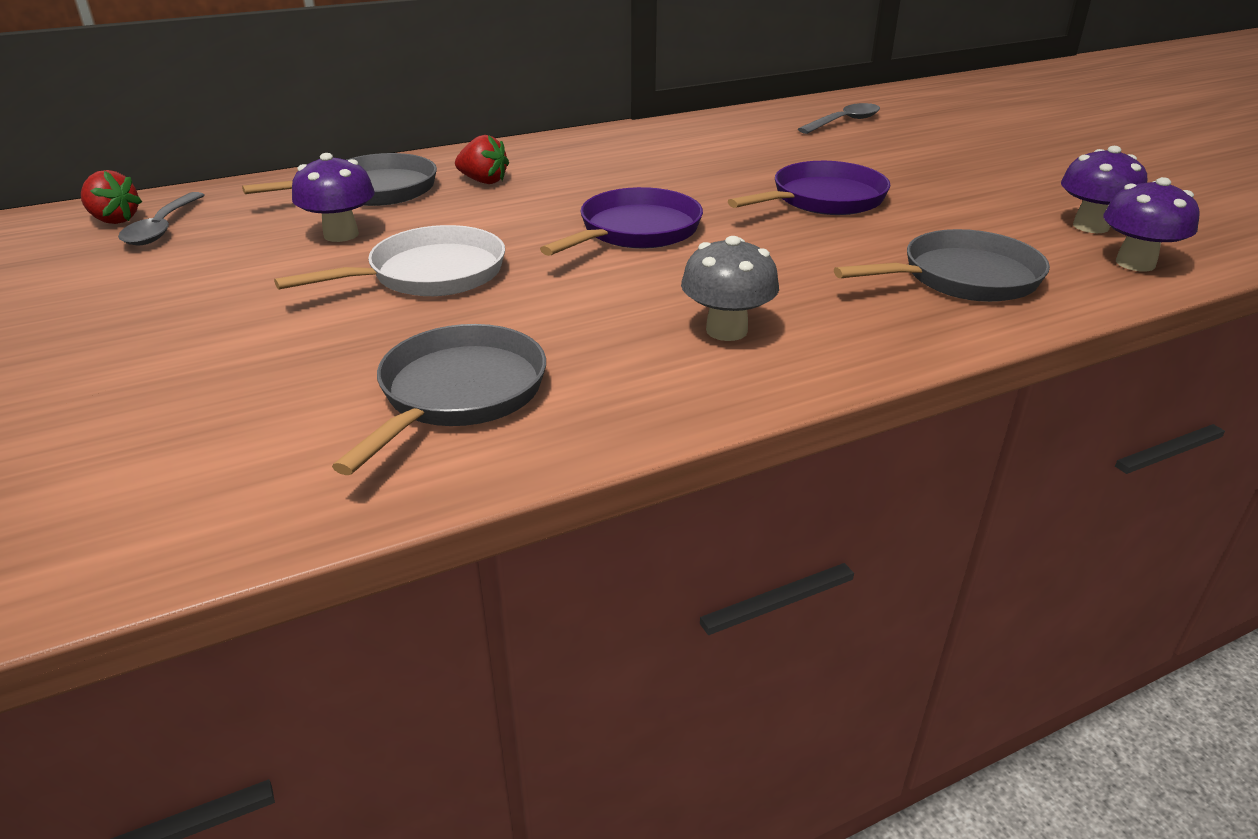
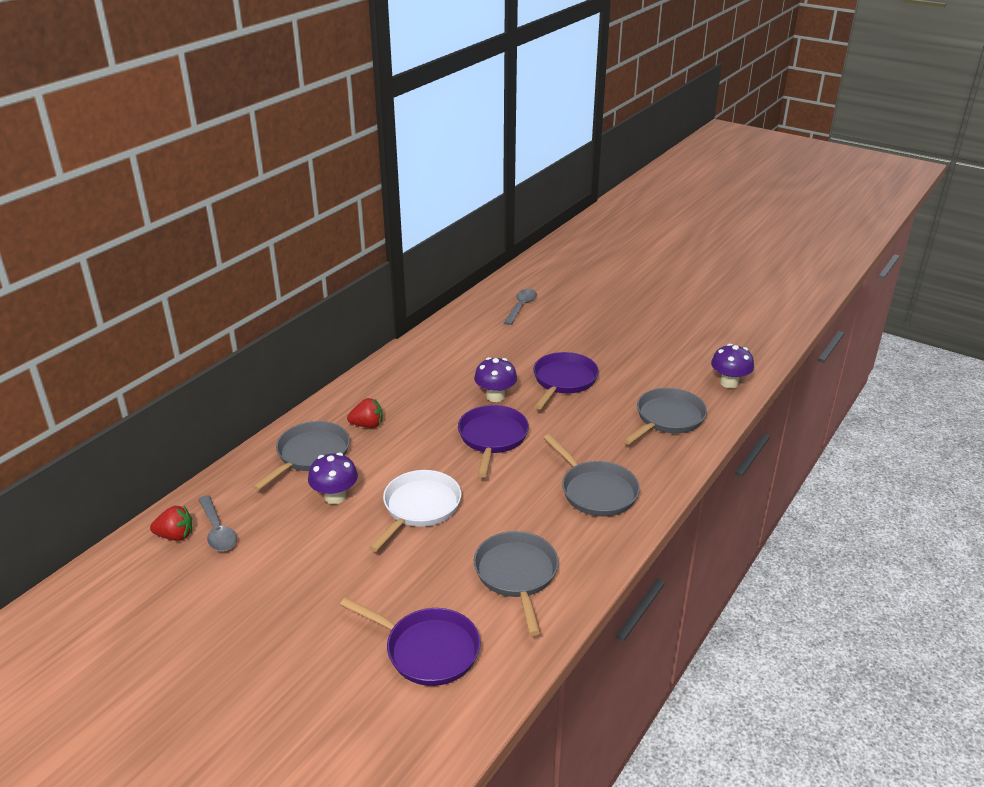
camera: 30 degrees left, 0 degrees up
grey mushroom [681,236,779,341] -> grey pan [543,434,640,517]
purple mushroom [1061,146,1147,233] -> purple mushroom moved to [474,357,517,402]
none -> purple pan [340,597,480,686]

